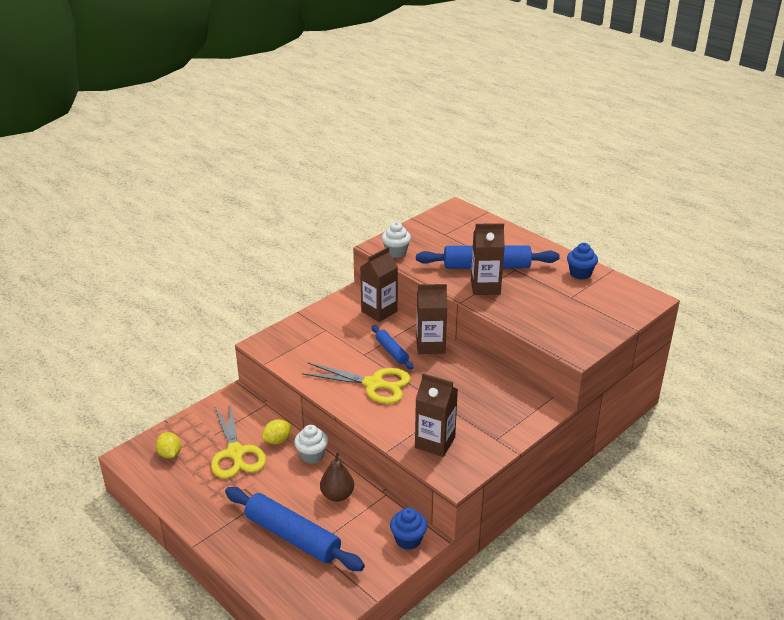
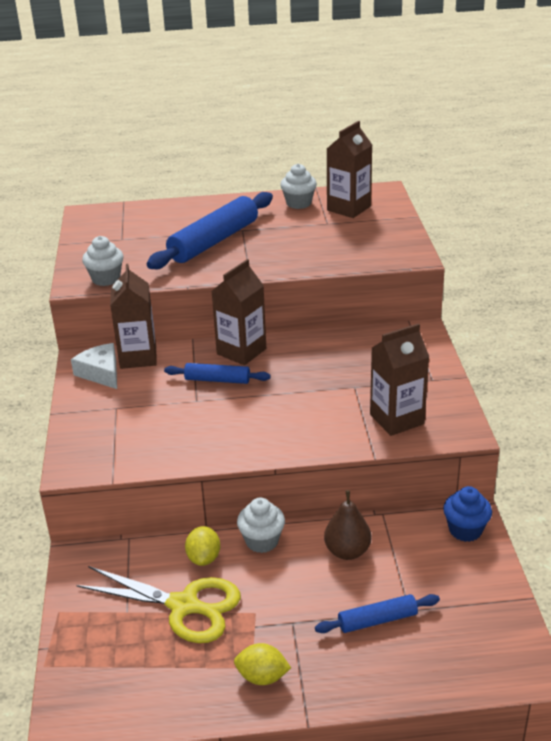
camera: 50 degrees left, 0 degrees up
yellow lemon [156,432,181,458] -> yellow lemon moved to [234,643,291,685]
blue rolling pin [225,487,365,571] -> blue rolling pin [315,594,440,633], size x0.53
yellow scissors [302,363,411,404] -> none
brown carton [471,223,505,295] -> brown carton moved to [327,121,372,218]
blue cupcake [567,243,598,280] -> white cupcake [280,163,317,209]
none -> white cheese [71,343,117,389]

